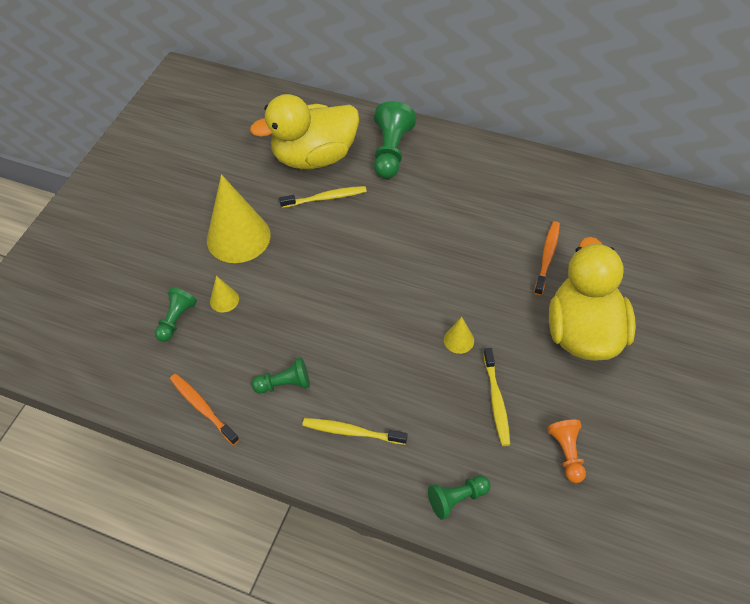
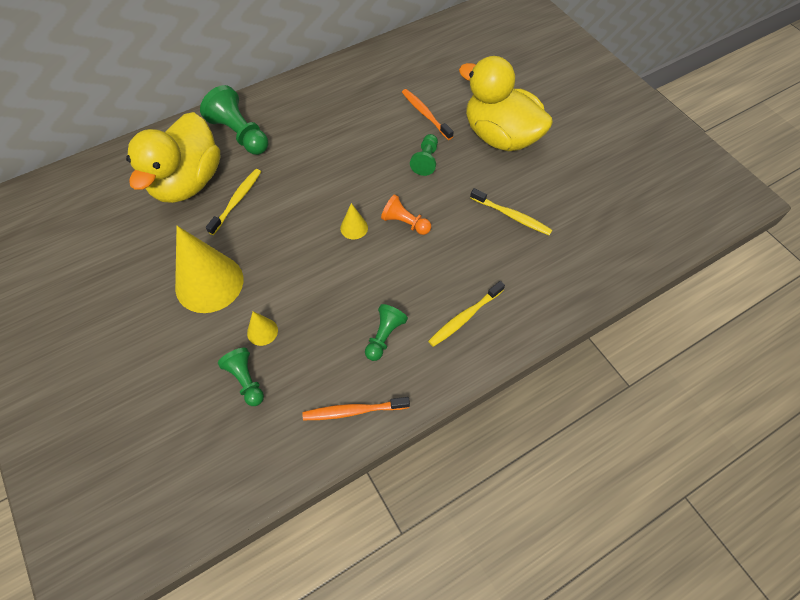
camera: 55 degrees left, 5 degrees up
green pawn [428,475,490,520] -> green pawn moved to [410,134,438,176]
yellow cone [444,317,474,354] -> yellow cone moved to [340,203,368,239]
orange pawn [547,420,586,483] -> orange pawn moved to [381,194,431,235]

